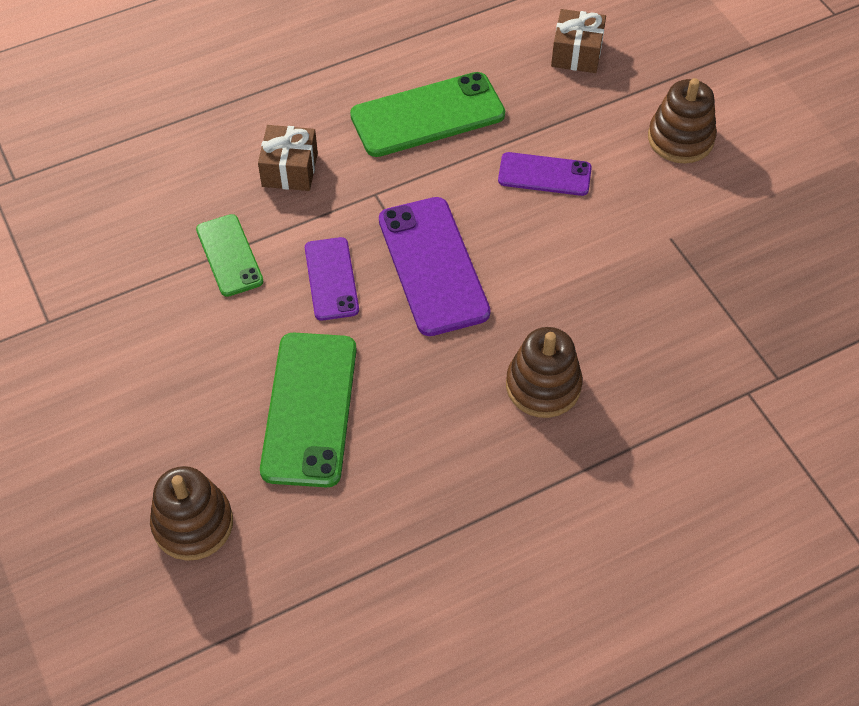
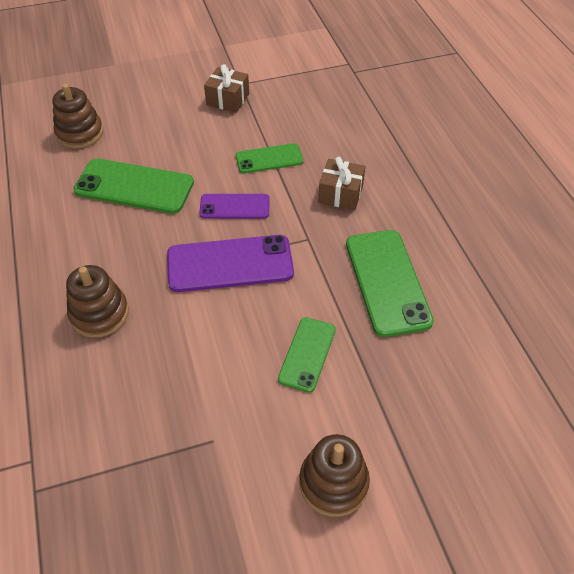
camera: 100 degrees right, 5 degrees down
purple phone [498,152,592,196] -> green phone [278,317,336,393]
brown gift [551,9,606,73] -> brown gift moved to [204,64,249,113]

